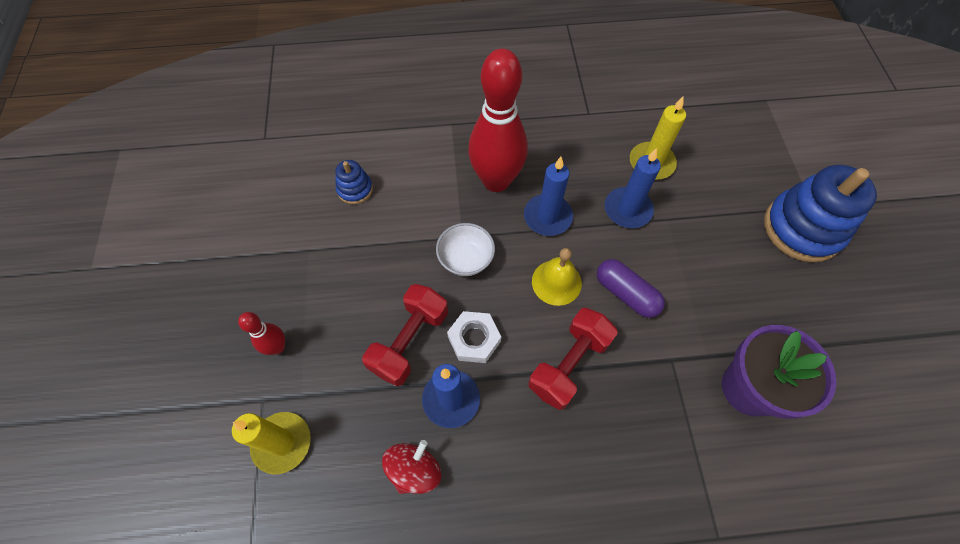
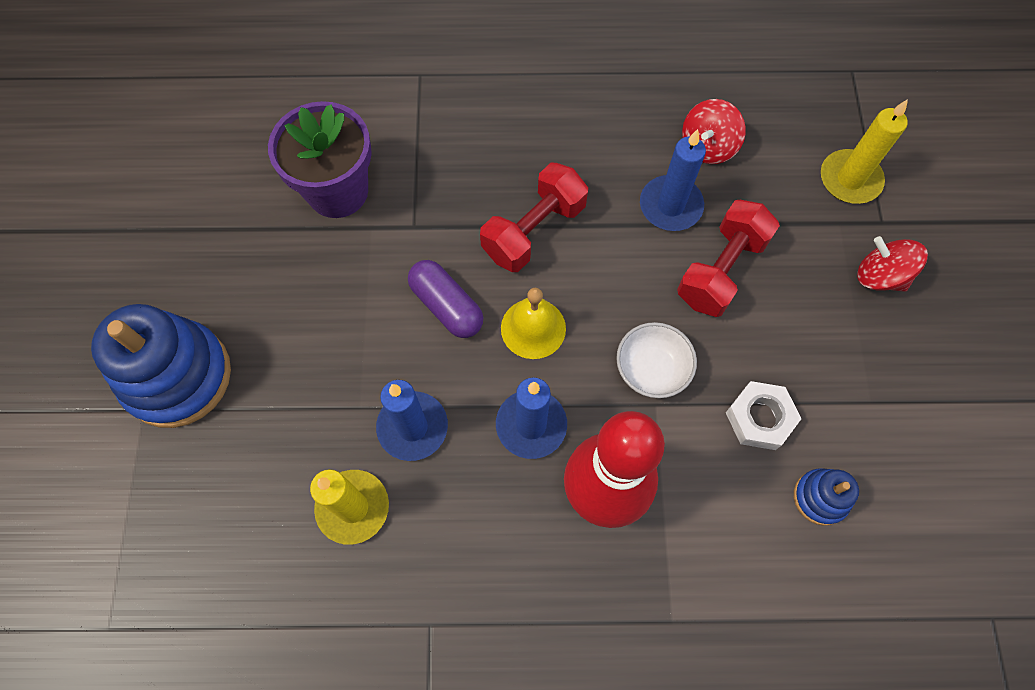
camera: 175 degrees left, 5 degrees up
red bowling pin [238,312,285,355] -> red spinning top [857,236,928,292]
white nut [447,311,501,363] -> white nut moved to [726,381,802,450]

